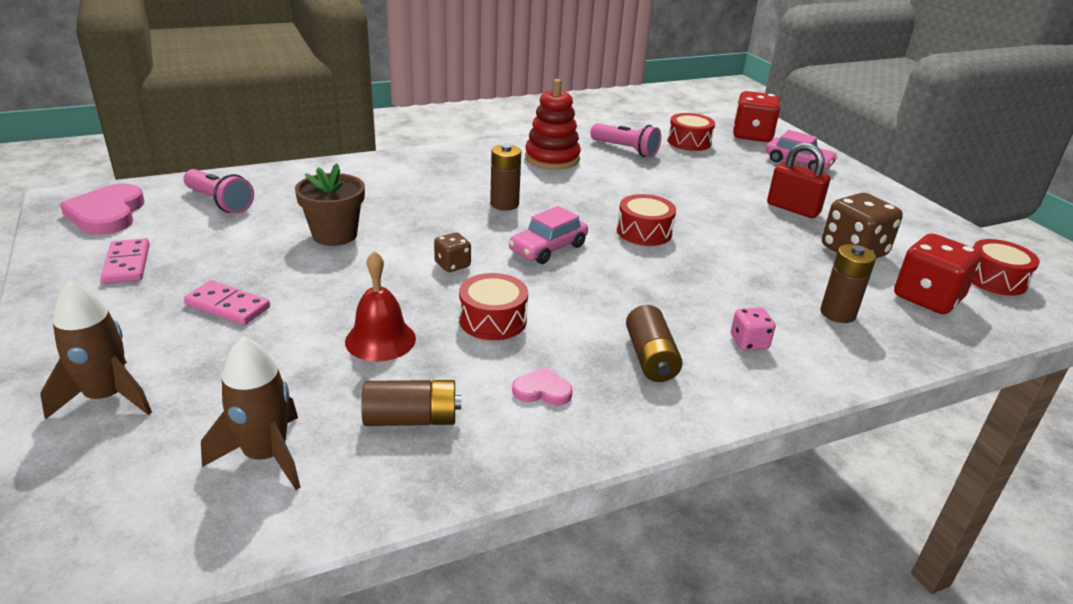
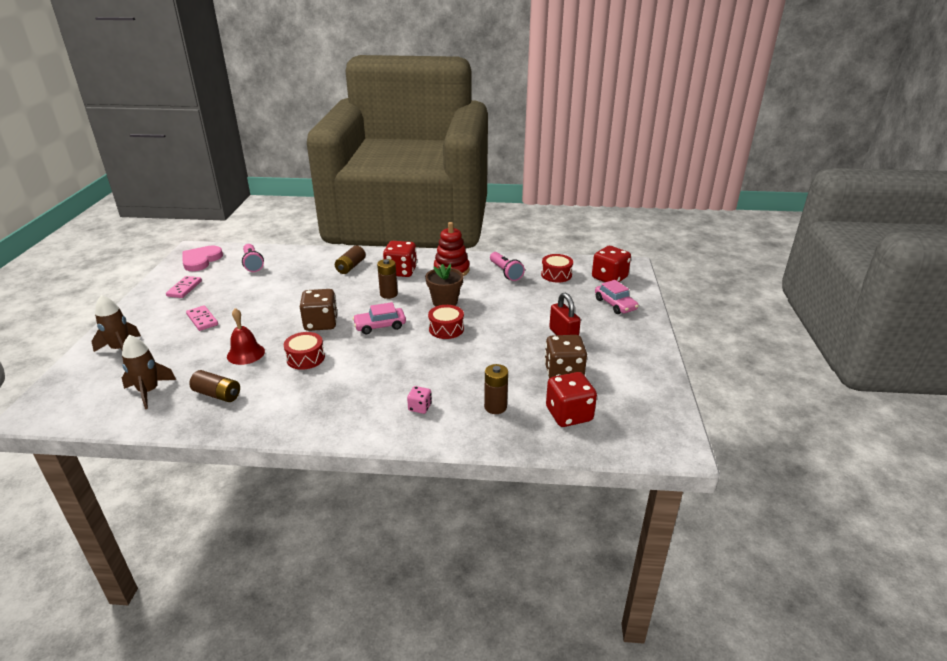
camera: 30 degrees right, 0 degrees up
brown flower pot [295,163,365,246] -> brown flower pot moved to [425,264,464,307]
brown dice [434,232,471,272] -> brown dice [300,289,338,331], size x1.95
pink heart [512,367,573,405] -> none
brown battery [626,305,683,382] -> brown battery moved to [335,246,365,274]
red drum [972,239,1040,296] -> none
none -> red dice [383,241,417,277]

